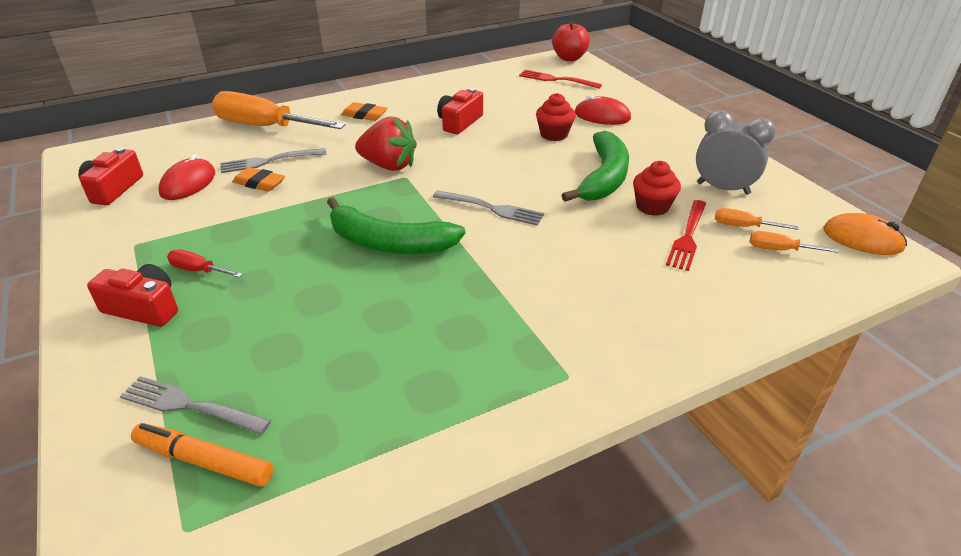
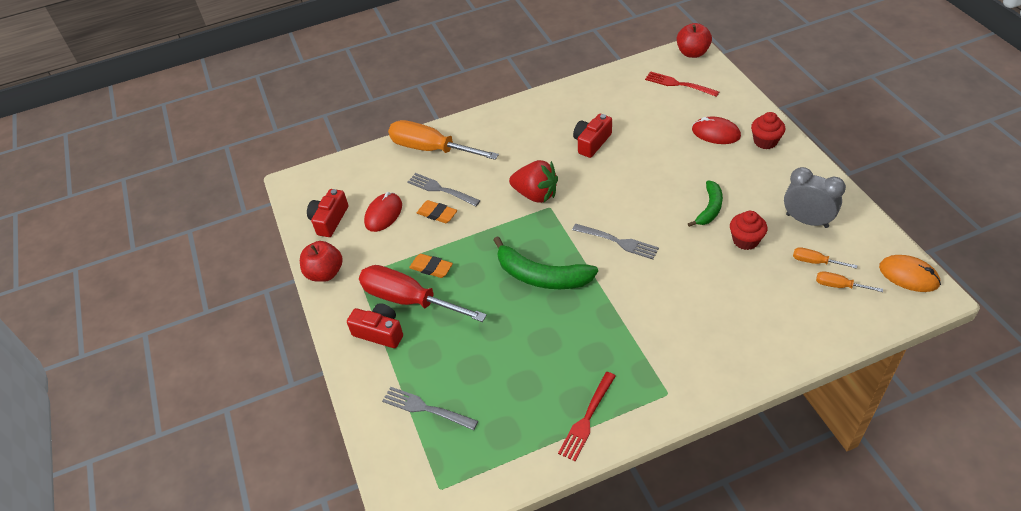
camera: 10 degrees right, 10 degrees up
orange marker [131,423,273,487] -> none
red screwdriver [167,249,243,278] -> red screwdriver [359,265,487,322], size x2.30
grey fork [220,148,327,173] -> grey fork turned 45 degrees clockwise [407,173,481,206]
orange eraser [341,102,387,121] -> orange eraser moved to [409,254,453,278]
red cupcake [536,93,576,141] -> red cupcake moved to [751,112,785,149]
green banana [561,131,629,202] -> green banana [688,181,723,227], size x0.61
red fork [666,200,706,271] -> red fork moved to [558,372,616,461]
none -> red apple [300,241,343,282]

